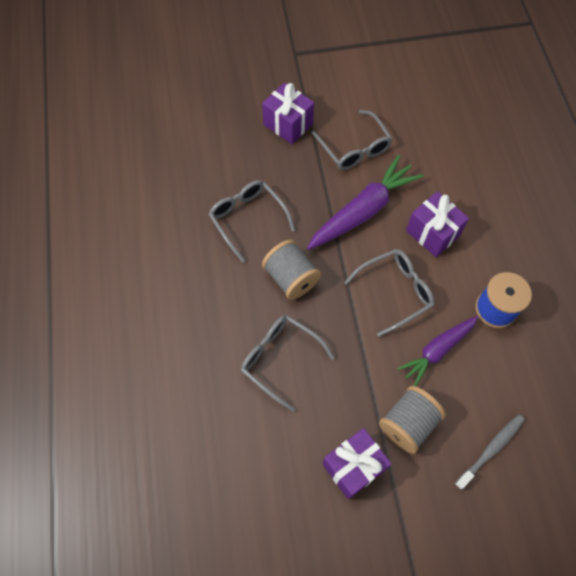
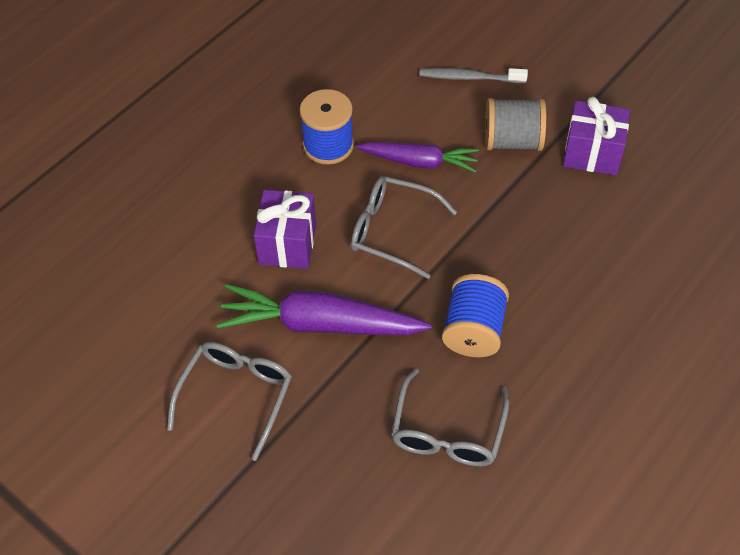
camera: 130 degrees left, 10 degrees down
grey glasses [241,315,335,412] -> none
purple gift [262,83,314,144] -> none
grey spool [262,240,321,300] -> blue spool [442,274,509,357]

